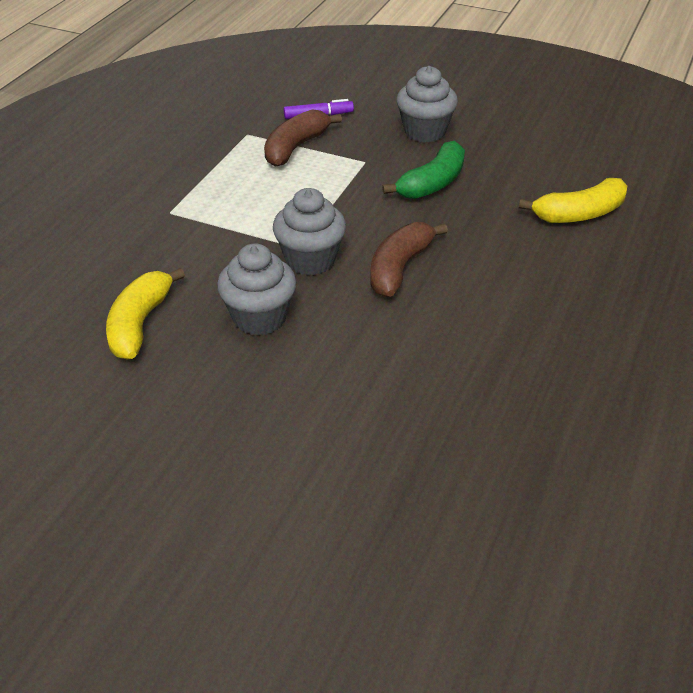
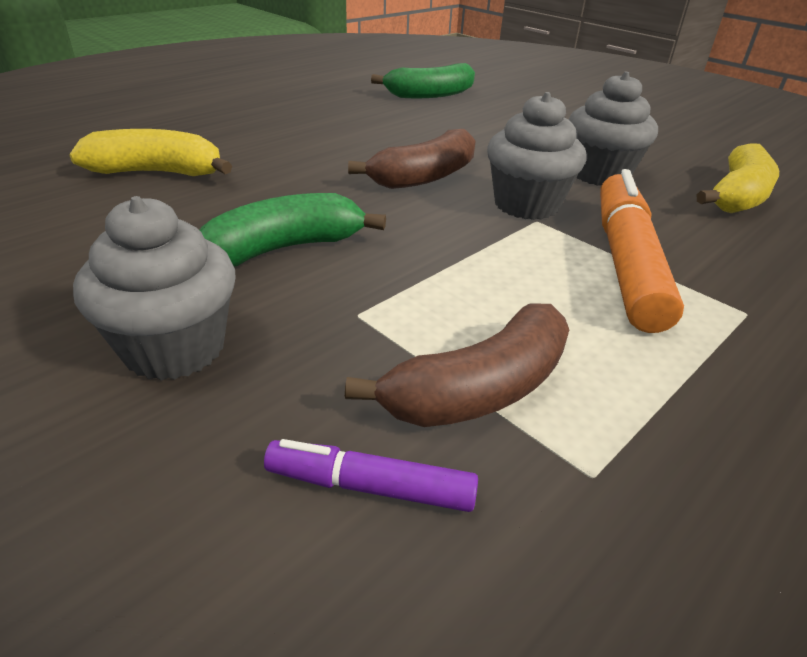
camera: 160 degrees left, 5 degrees down
none -> green banana [371,63,475,98]
none -> orange marker [600,169,684,333]

